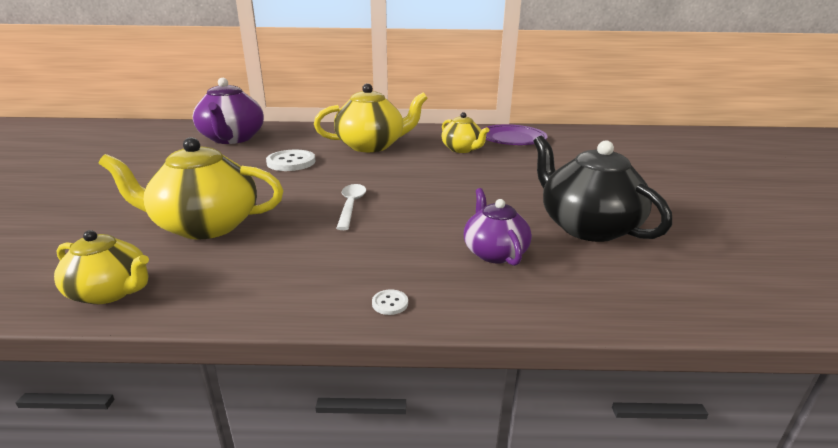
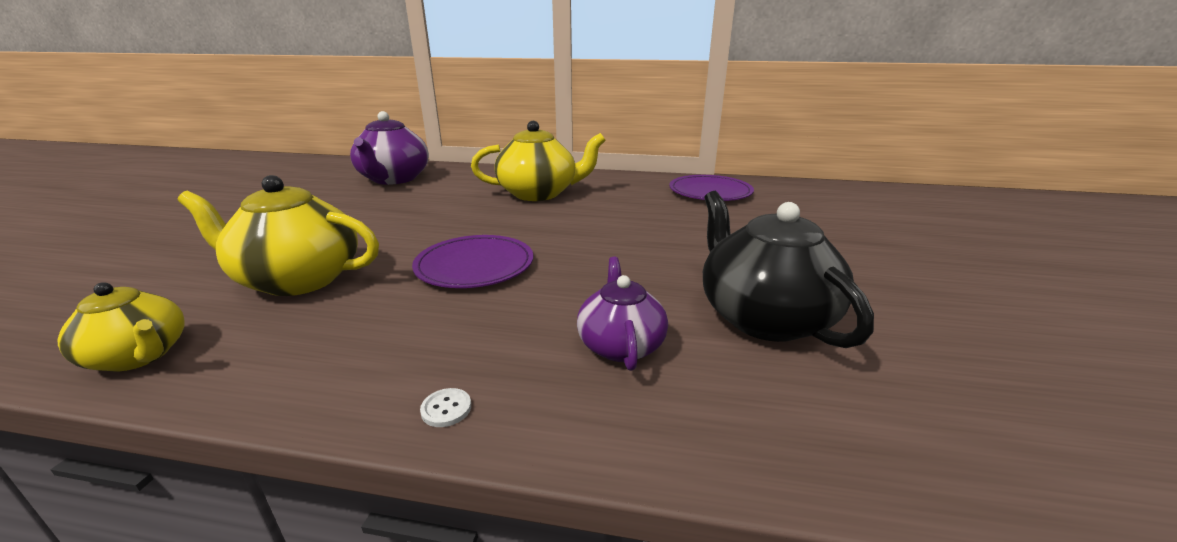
camera: 10 degrees right, 0 degrees up
white button [266,150,315,171] -> none
white spoon [336,184,366,230] -> purple plate [412,235,533,288]
yellow teapot [442,112,489,153] -> none

